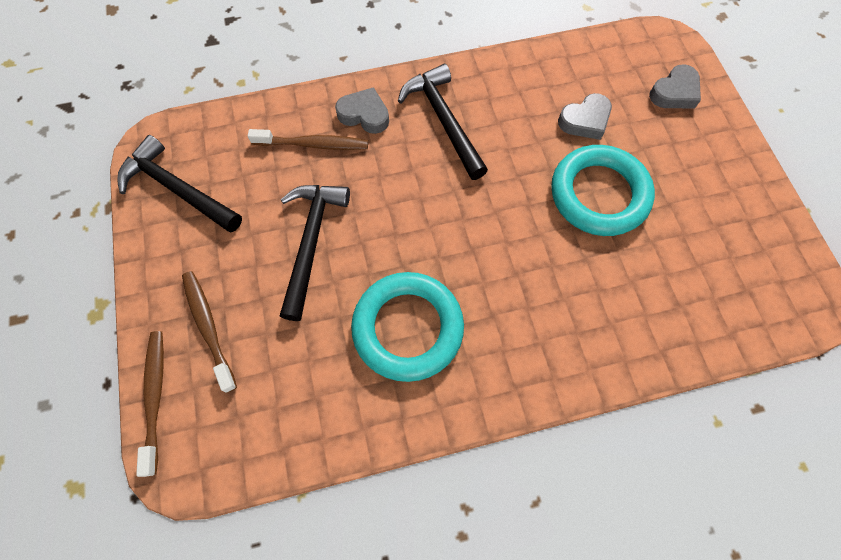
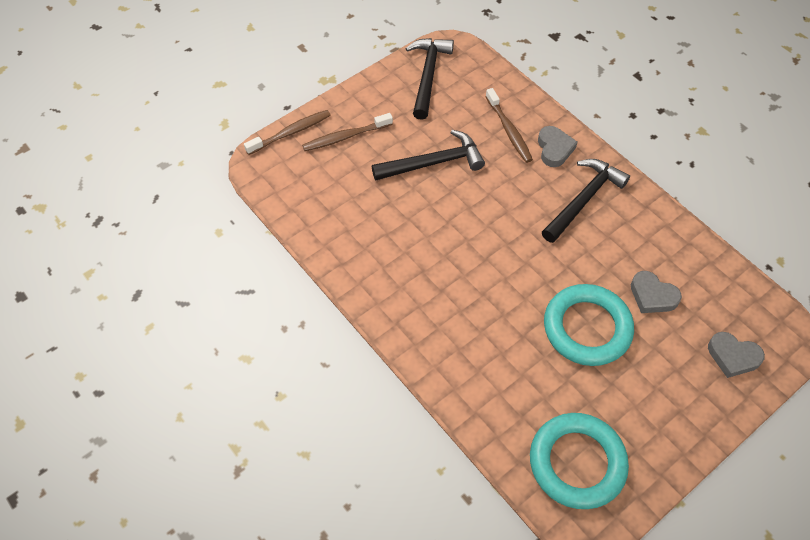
camera: 65 degrees right, 10 degrees down
brown toothbrush [182,271,237,393] -> brown toothbrush turned 150 degrees counterclockwise [302,113,393,151]
turquoise ring [351,272,464,382] -> turquoise ring moved to [530,413,629,509]

